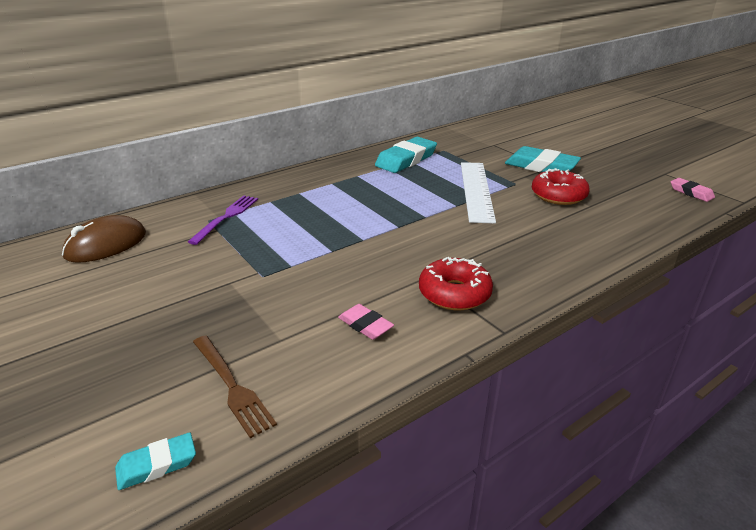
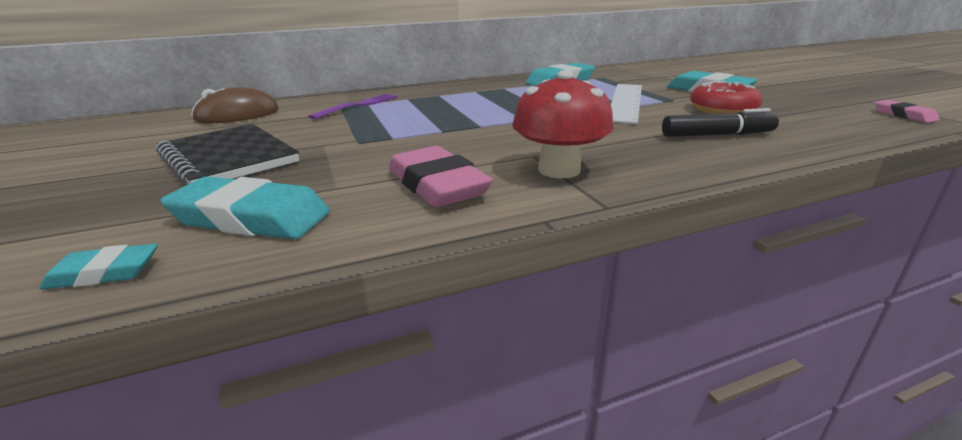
camera: 15 degrees right, 5 degrees down
brown fork [193,336,277,438] -> turquoise eraser [160,176,330,239]
pink eraser [338,304,394,340] -> pink eraser [389,146,493,207], size x1.86
red donut [419,257,493,310] -> red mushroom [512,70,614,178]
none -> black notebook [156,124,300,185]
none -> black marker [662,108,779,137]

